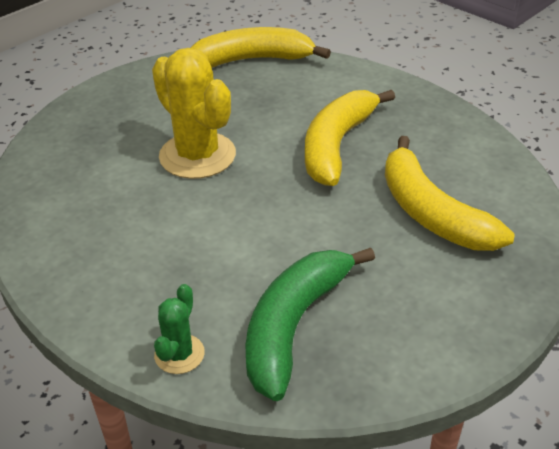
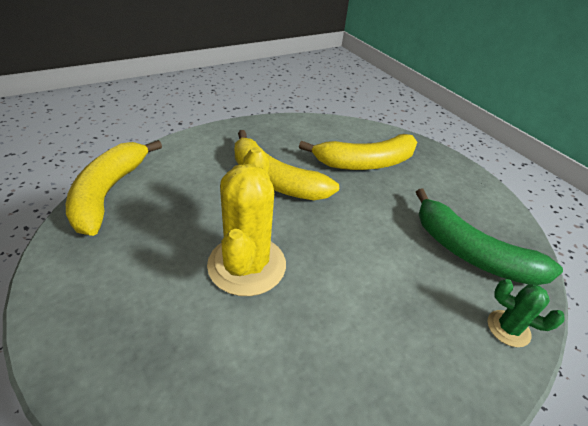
camera: 80 degrees left, 0 degrees up
yellow cactus [152,48,236,179] -> yellow cactus turned 60 degrees counterclockwise [207,147,286,296]

